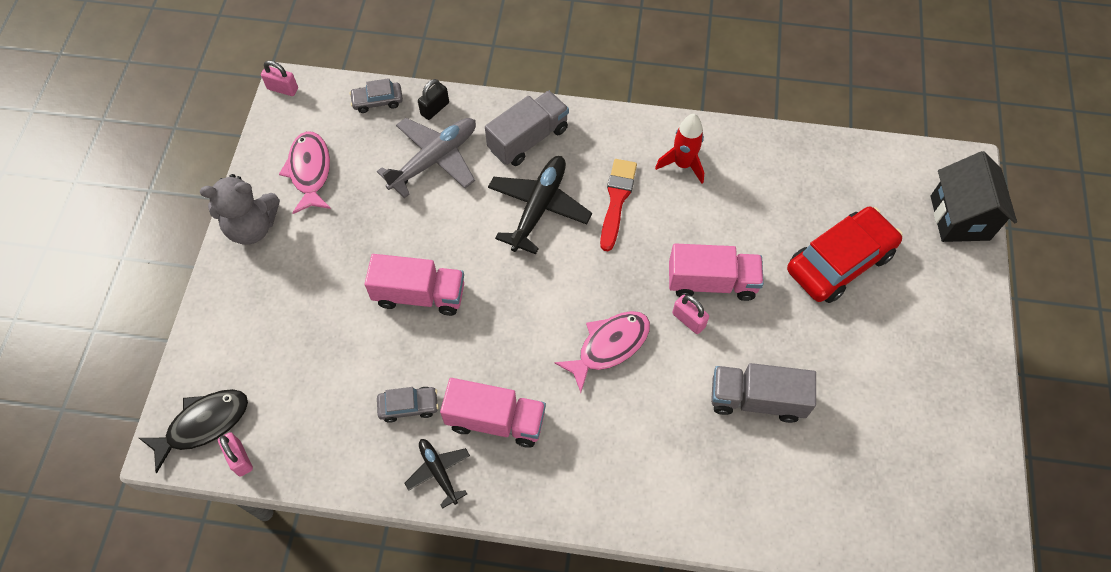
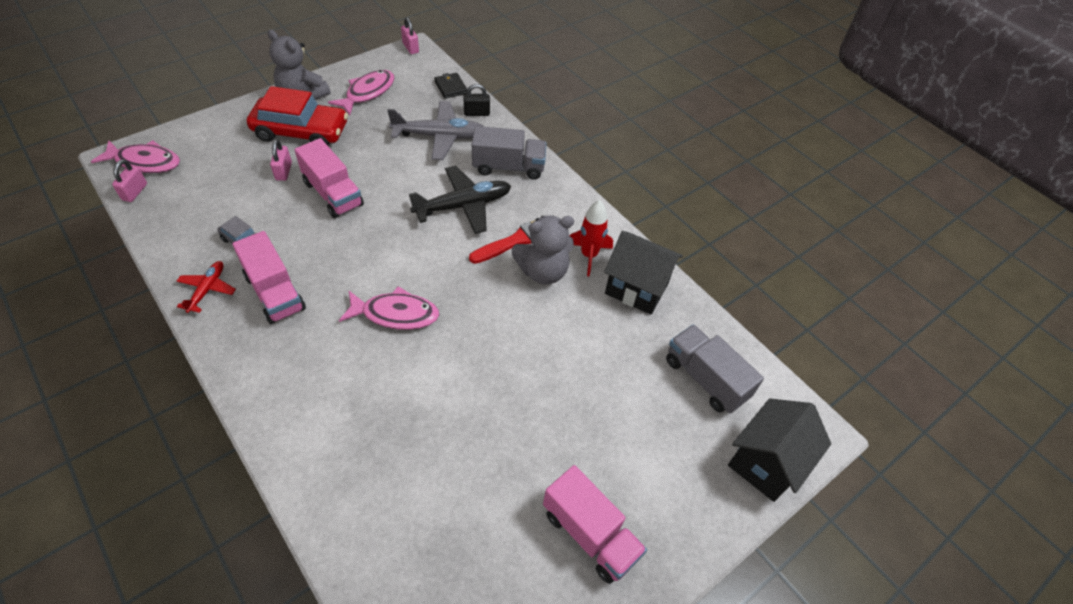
camera: 40 degrees right, 10 degrees down
black fish [139,389,248,473] -> pink fish [91,140,180,173]
grey car [349,78,403,113] -> black wallet [434,73,467,99]
black plane [404,439,470,509] -> red plane [177,261,236,313]
pink truck [669,243,764,301] -> pink truck moved to [543,465,647,584]
pink padlock [672,295,709,334] -> pink padlock moved to [270,139,292,181]
grey truck [711,363,816,423] -> grey truck moved to [666,324,764,414]
red car [787,206,903,303] -> red car moved to [247,86,348,146]
none -> grey teddy bear [511,215,574,284]
none -> black house [604,231,683,315]

